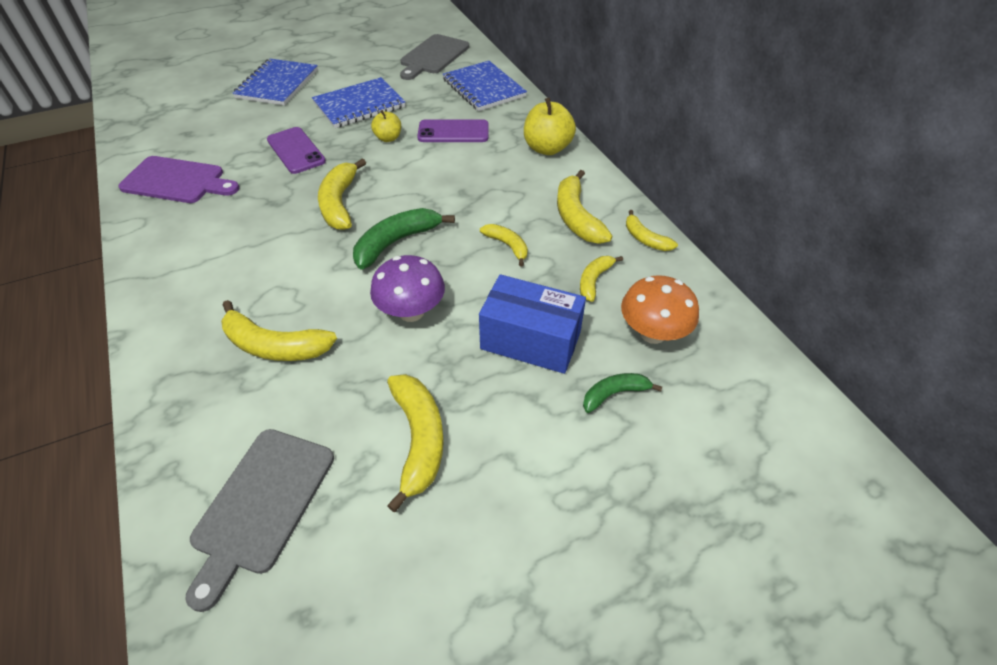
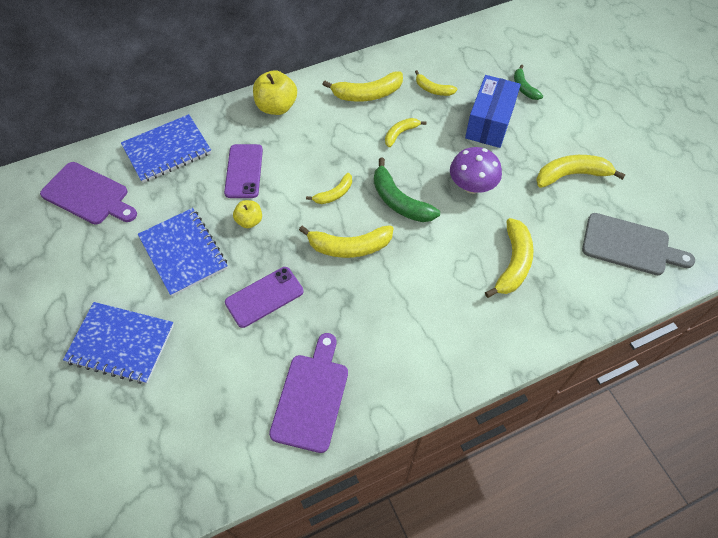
camera: 90 degrees left, 10 degrees up
grey cutting board [400,34,469,80] -> purple cutting board [40,162,137,225]
orange mushroom [621,275,699,344] -> none
yellow banana [626,210,678,251] -> yellow banana moved to [306,173,352,204]

